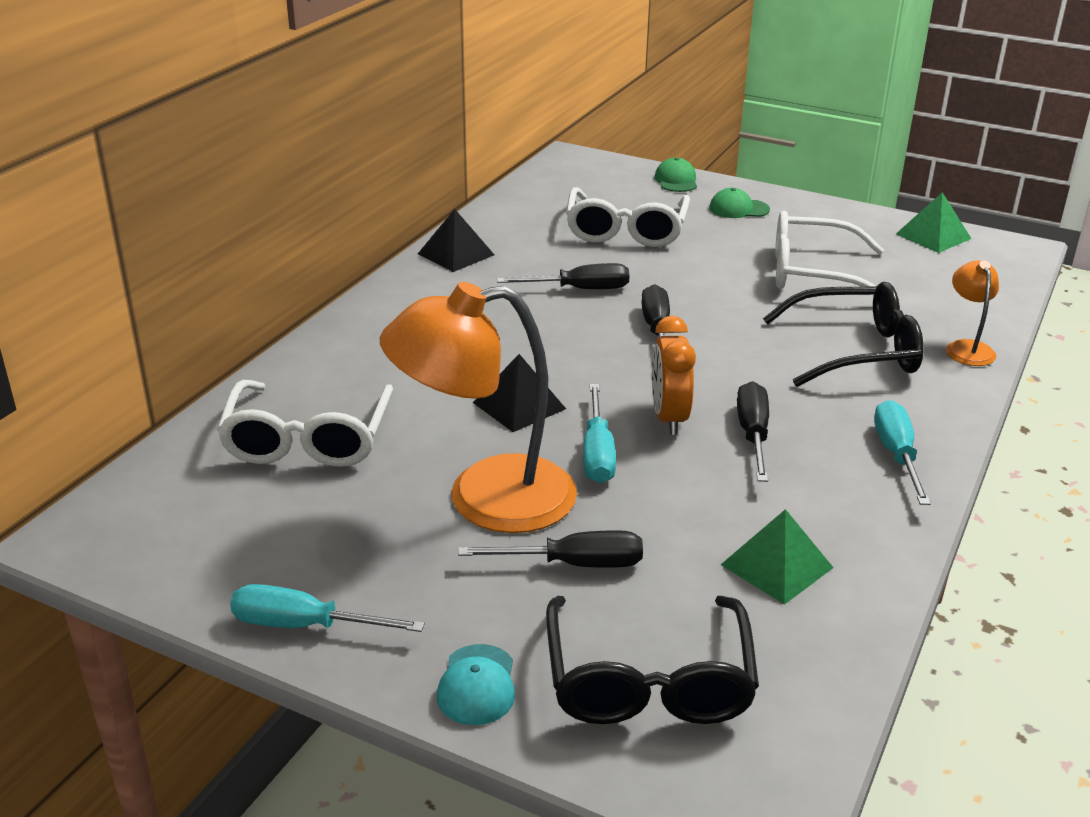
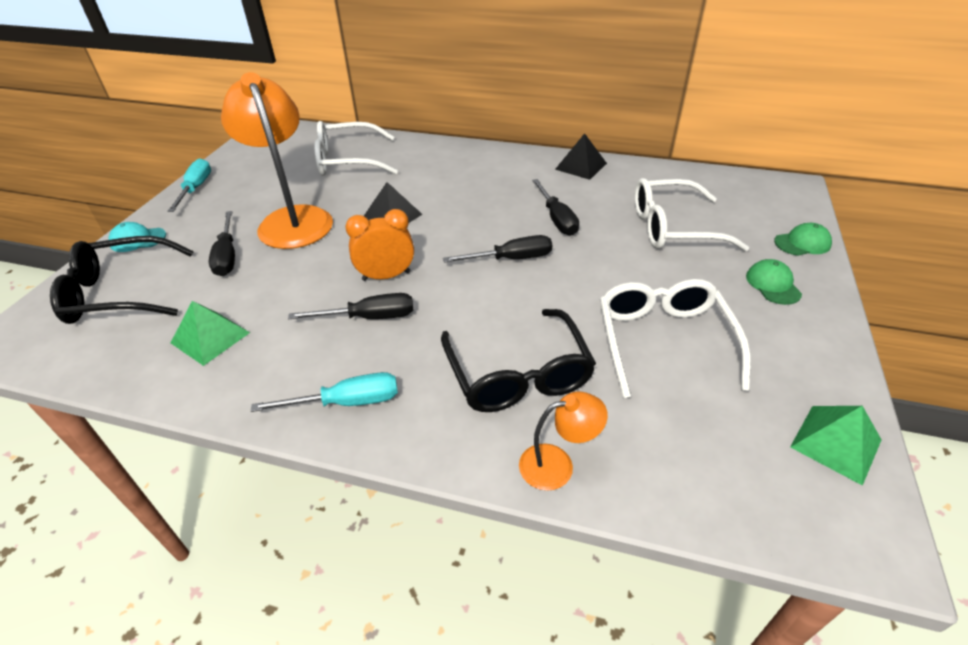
camera: 80 degrees right, 10 degrees up
turquoise screwdriver [583,384,616,483] -> none

